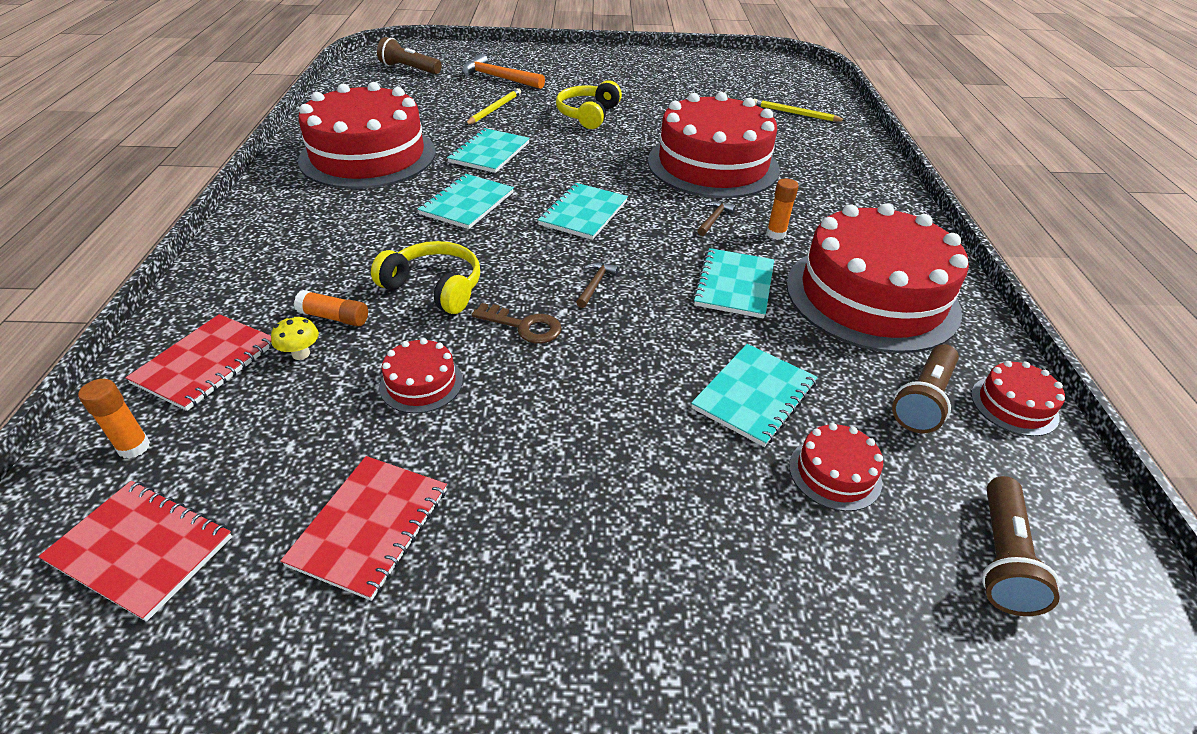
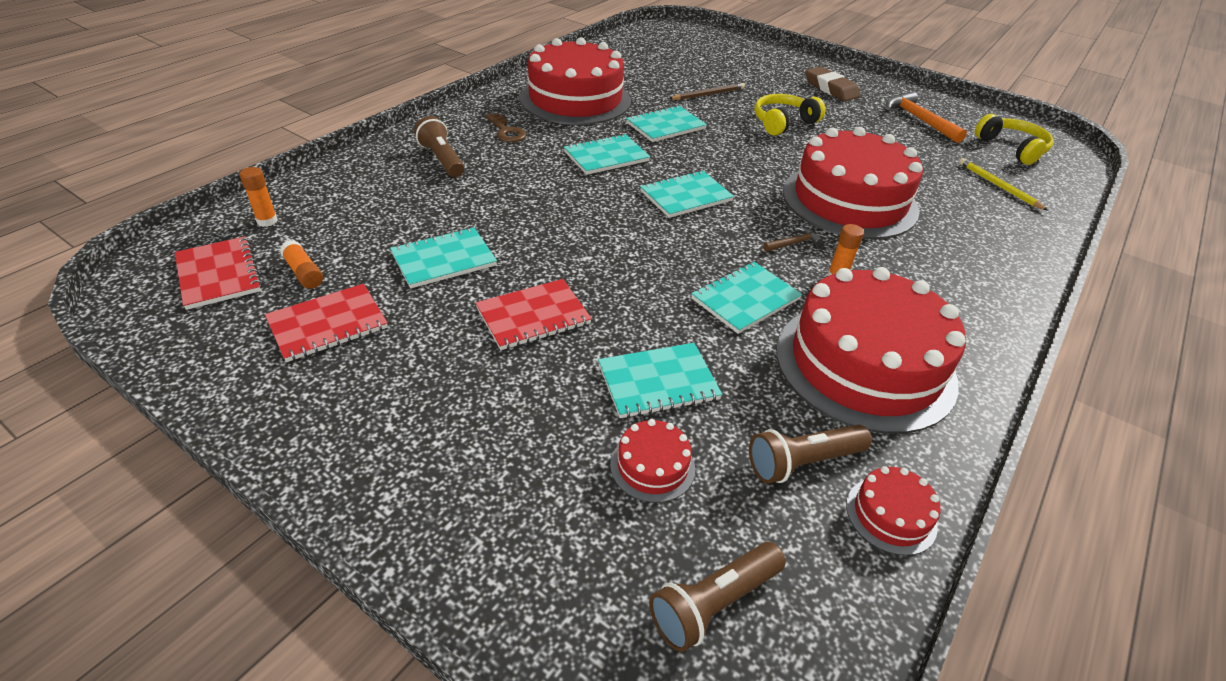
camera: 35 degrees right, 0 degrees up
red notebook [125,314,272,411] -> red notebook moved to [475,279,592,350]
yellow mushroom [271,316,319,360] -> none
orange glue stick [294,290,368,327] -> orange glue stick moved to [280,240,323,289]
yellow headphones [371,241,480,314] -> yellow headphones moved to [975,114,1053,165]
brown flashlight [377,37,442,74] -> brown flashlight moved to [414,116,464,177]
red cake [379,338,463,413] -> turquoise notebook [390,227,497,289]
orange hammer [462,54,545,89] -> orange hammer moved to [886,91,967,143]
yellow pencil [465,88,521,125] -> brown pencil [669,83,745,100]
brown key [472,303,562,343] -> brown key moved to [486,113,526,142]
brown hammer [576,262,619,308] -> none
none -> brown eraser [805,66,860,101]

